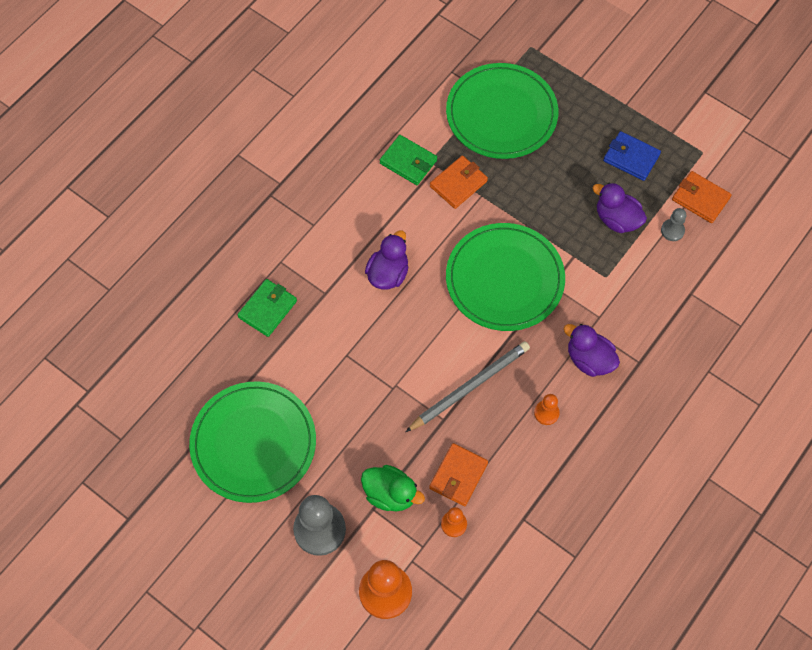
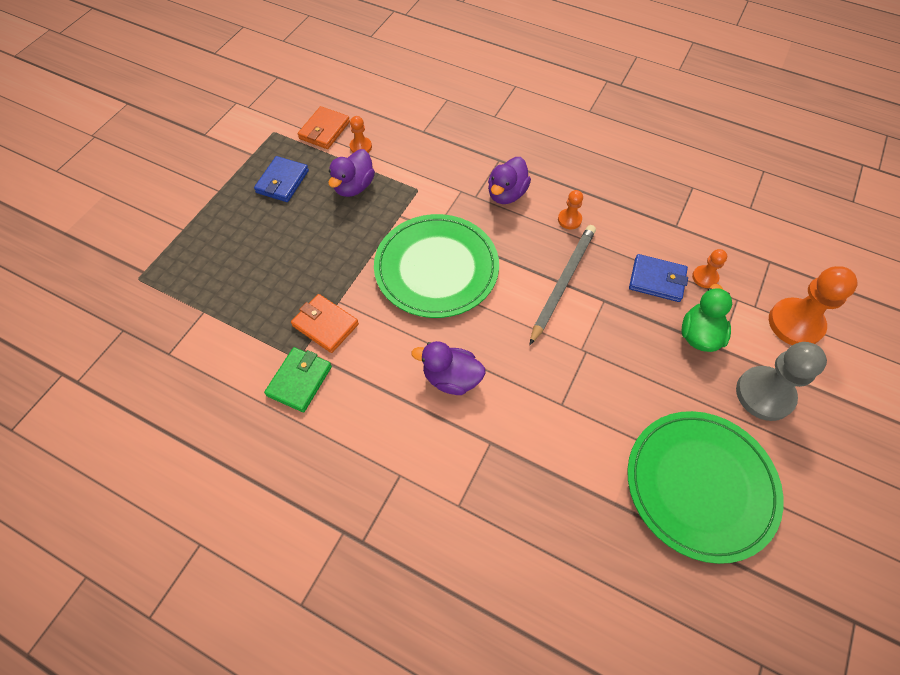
camera: 100 degrees left, 5 degrees down
green wallet [237,279,297,337] -> none
grey pencil [406,341,530,432] -> grey pencil turned 75 degrees clockwise [530,225,596,345]
orange wallet [429,443,488,506] -> blue wallet [629,254,688,302]
green plate [446,63,558,159] -> none
grey pawn [661,208,686,241] -> orange pawn [350,116,372,153]

